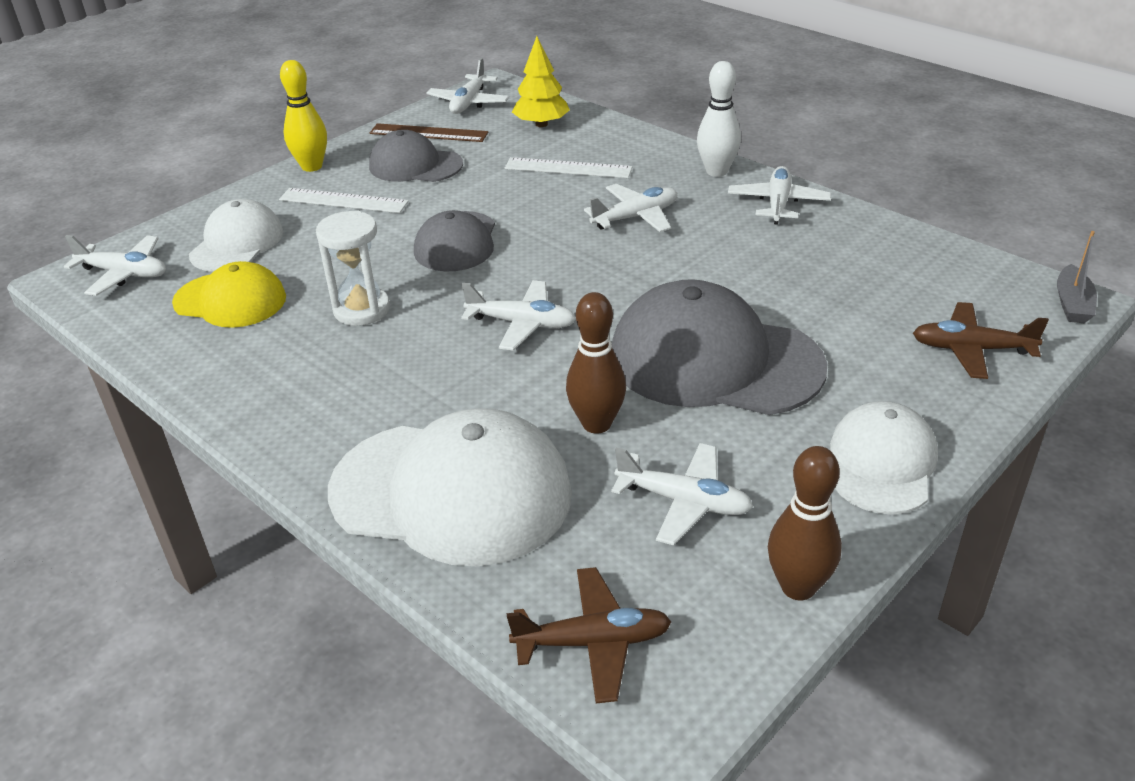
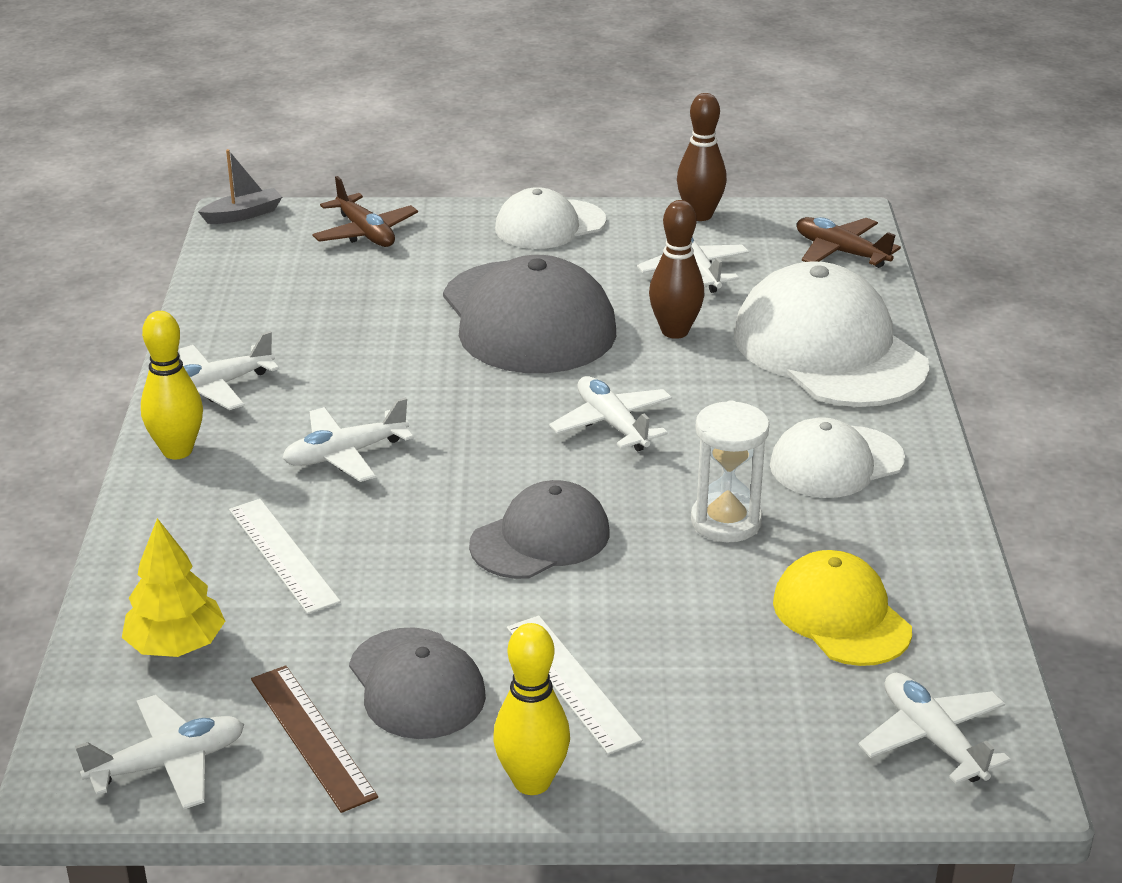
camera: 135 degrees left, 5 degrees down
white cap [189,199,284,272] -> white cap moved to [770,417,905,498]
white plane [584,184,677,232] -> white plane turned 45 degrees counterclockwise [282,397,414,482]
white bowling pin [697,61,741,177] -> yellow bowling pin [141,311,203,459]

